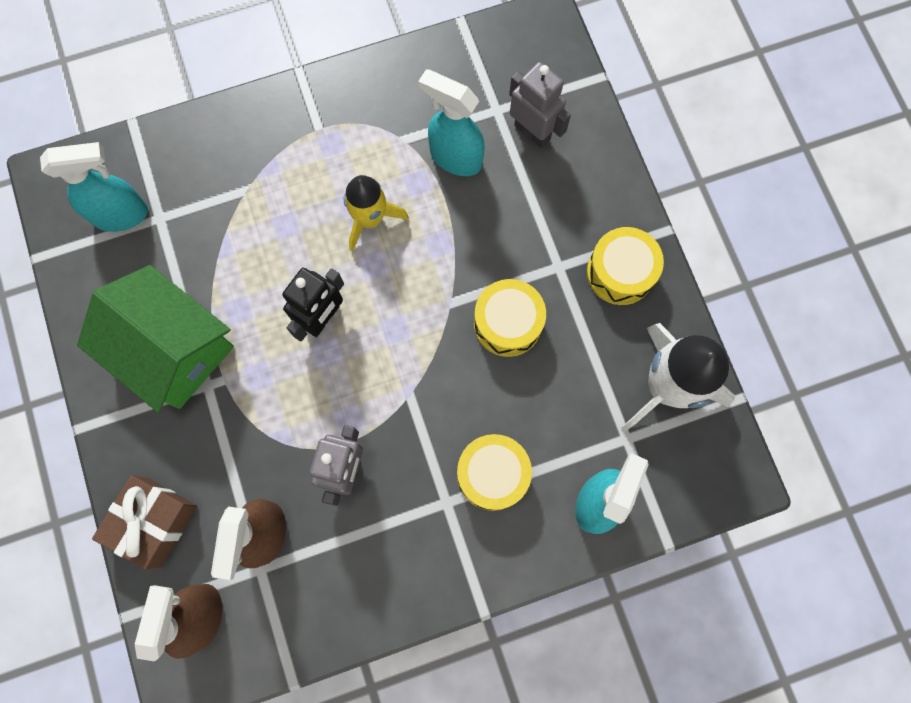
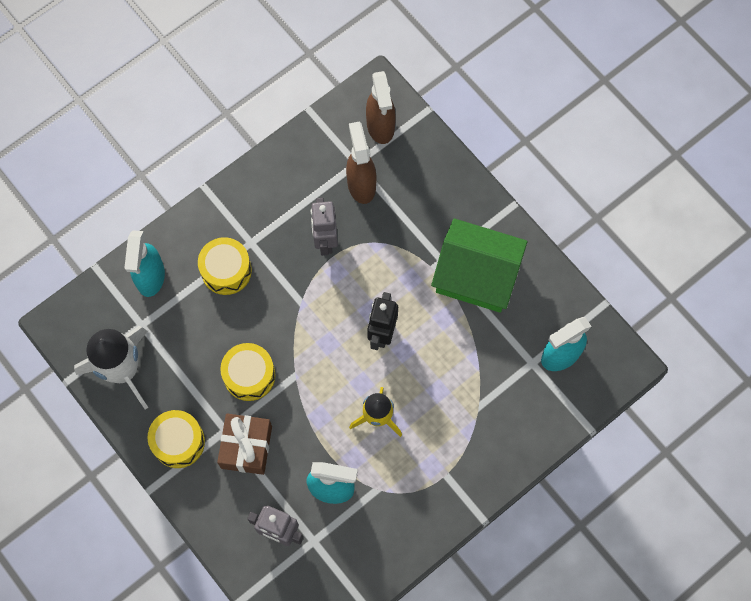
camera: 160 degrees right, 5 degrees down
brown gift [92,475,197,569] -> brown gift moved to [217,414,272,475]

